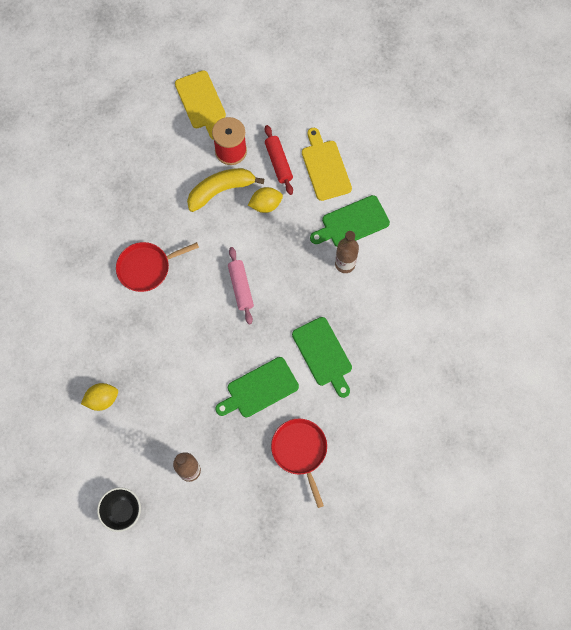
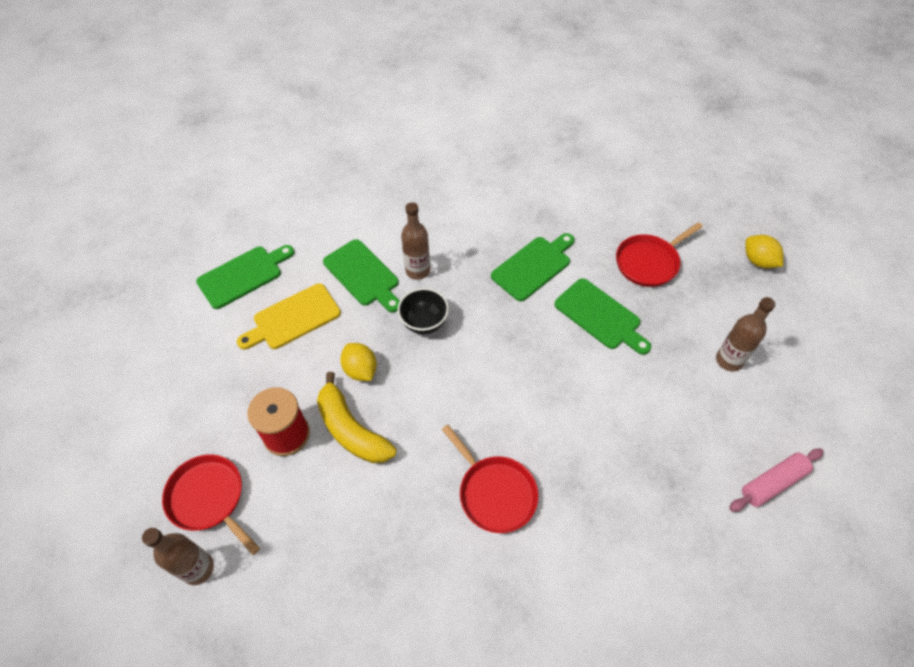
camera: 105 degrees left, 15 degrees down
yellow lemon [81,383,118,411] -> yellow lemon moved to [745,235,783,268]
black bowl [97,487,141,532] -> black bowl moved to [397,288,449,334]
yellow cutting board [175,70,226,140] -> red pan [162,454,260,555]
pink rolling pin [228,247,254,324] -> pink rolling pin moved to [729,448,824,512]
red rolling pin [265,125,293,195] -> none
none -> brown bottle [142,528,214,585]
none -> green cutting board [196,245,294,309]

